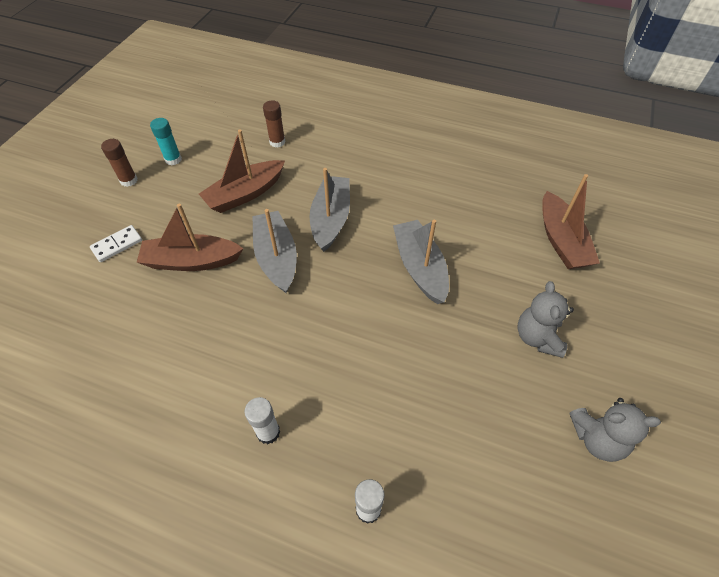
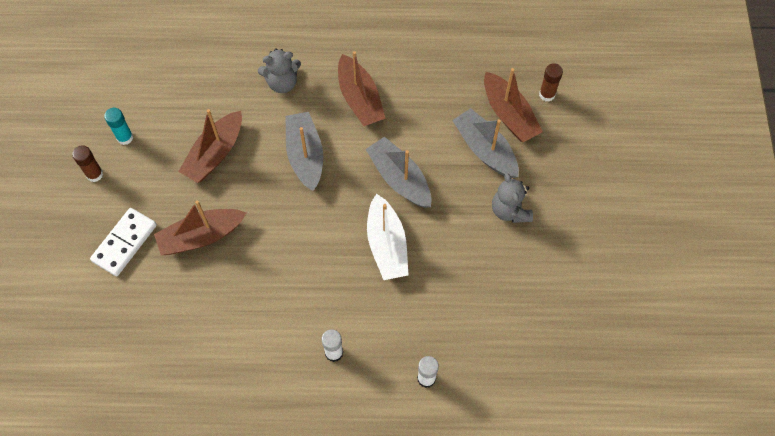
camera: 20 degrees left, 10 degrees up
white domino [90,225,142,262] -> white domino [90,208,157,276], size x1.56
grey boat [253,209,297,293] -> grey boat moved to [452,108,519,178]
brown glue stick [263,100,285,148] -> brown glue stick moved to [539,63,563,102]
grey teddy bear [570,398,661,462] -> grey teddy bear moved to [258,48,301,93]
none -> brown boat [338,51,386,126]
none -> white boat [367,194,409,280]

